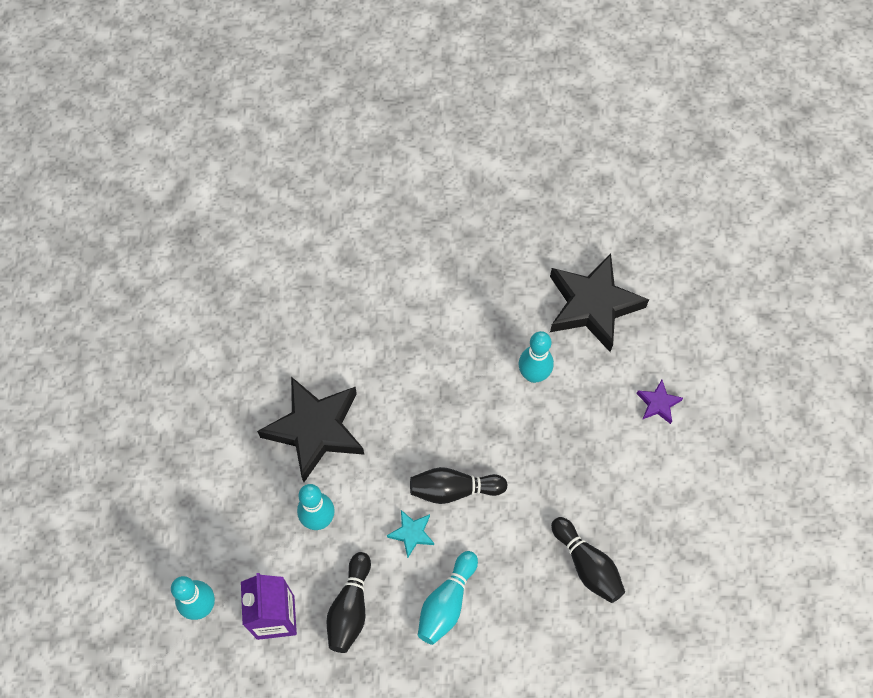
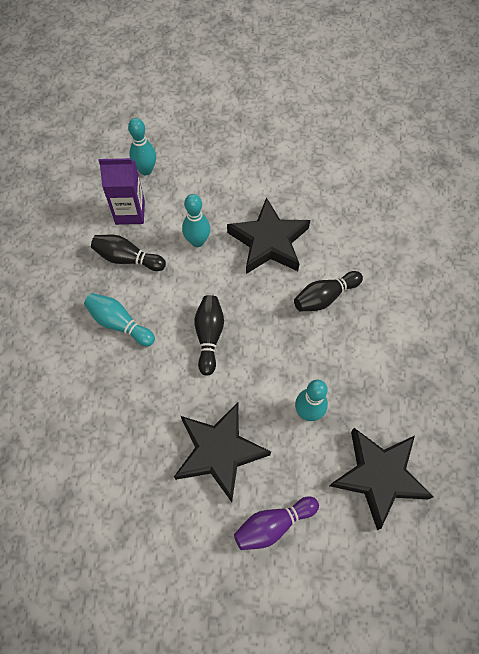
camera: 95 degrees right, 0 degrees up
turquoise star [387,510,434,558] -> none
black bowling pin [551,517,625,603] -> black bowling pin moved to [294,271,363,312]
purple star [636,380,683,424] -> purple bowling pin [234,497,319,550]
none -> black star [174,402,271,502]

